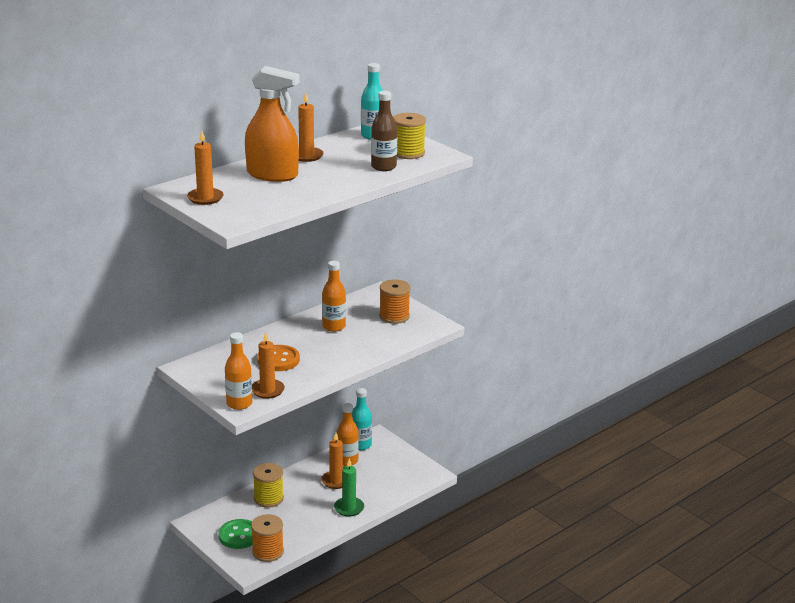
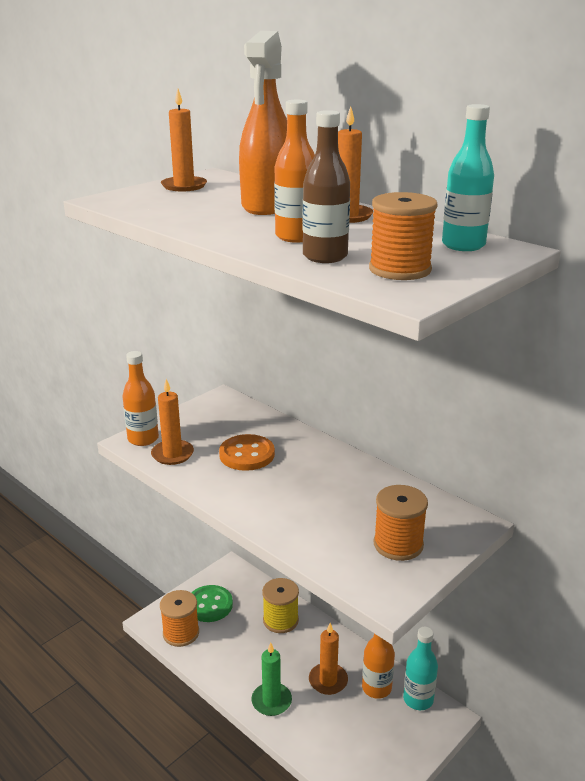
camera: 85 degrees right, 0 degrees up
orange bottle [322,261,346,332] -> orange bottle moved to [274,100,315,242]
yellow spool [394,113,426,159] -> orange spool [369,192,438,280]

